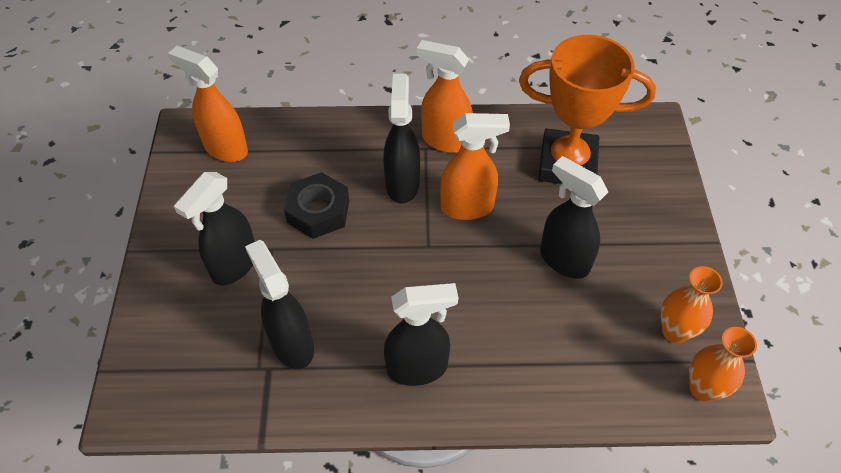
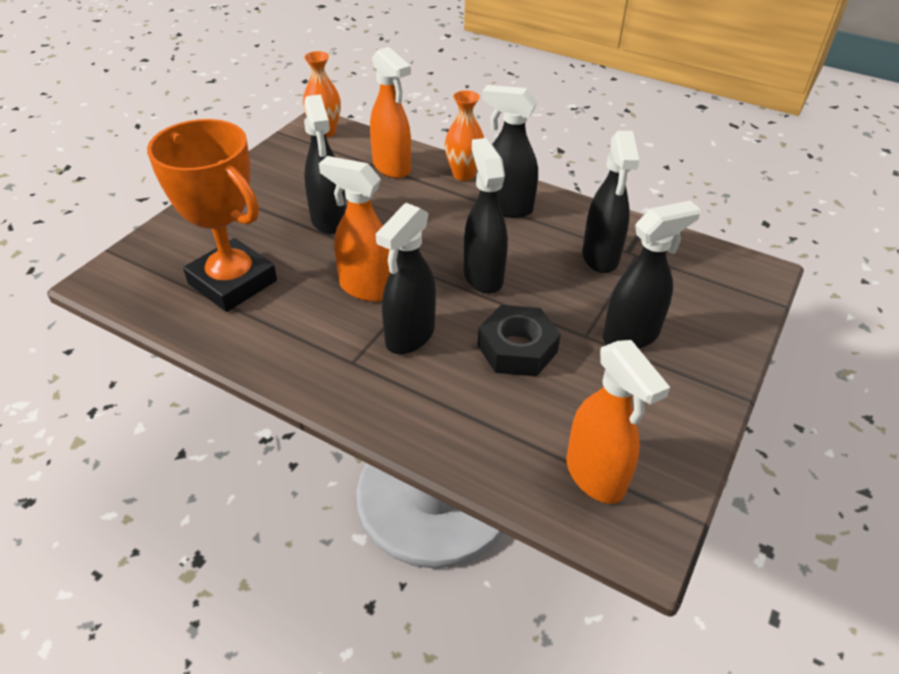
camera: 150 degrees left, 10 degrees down
orange spray bottle [417,40,473,153] -> orange spray bottle moved to [370,47,411,178]
orange vase [661,266,723,343] -> orange vase moved to [445,90,484,181]
none -> black spray bottle [464,138,508,294]

